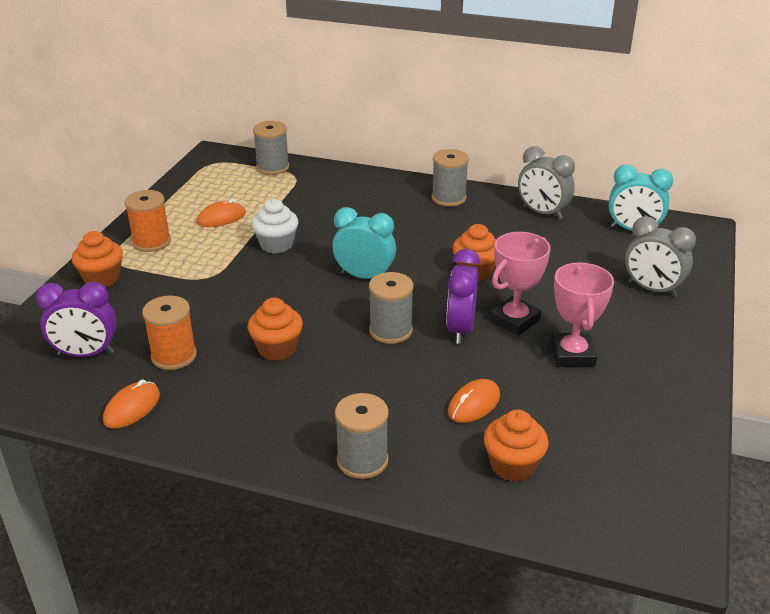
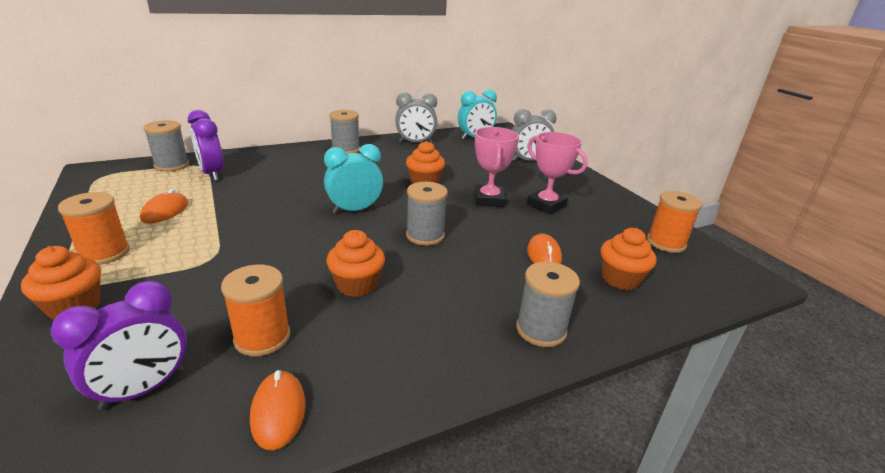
camera: 45 degrees left, 5 degrees down
white cupcake [251,199,298,254] -> none
purple clock [446,249,480,344] -> purple clock moved to [188,110,224,181]
none -> orange spool [647,191,702,253]

